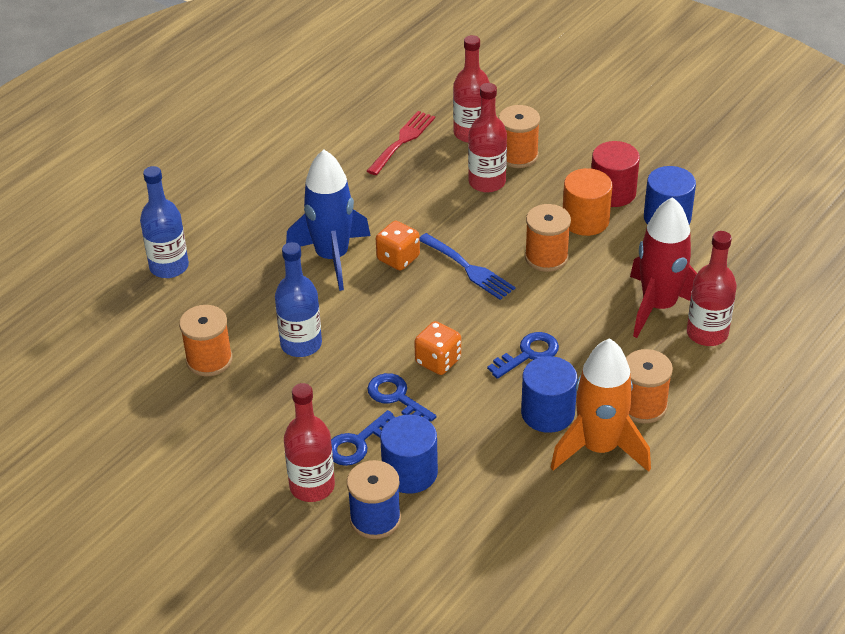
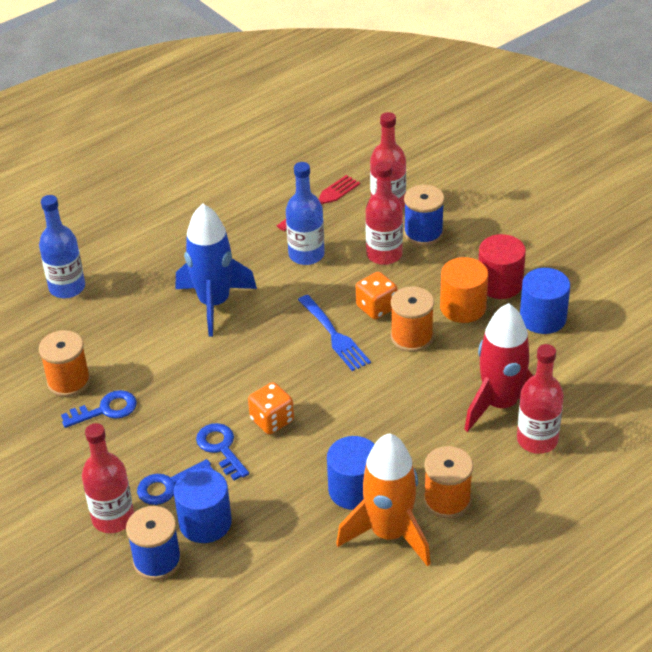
camera: 15 degrees right, 0 degrees up
blue bottle [275,242,322,357] -> blue bottle moved to [286,162,325,265]
orange dice [376,221,420,270] -> orange dice moved to [356,272,397,319]
blue key [487,332,559,379] -> blue key moved to [61,390,137,428]
orange spool [499,105,540,168] -> blue spool [404,185,444,246]

